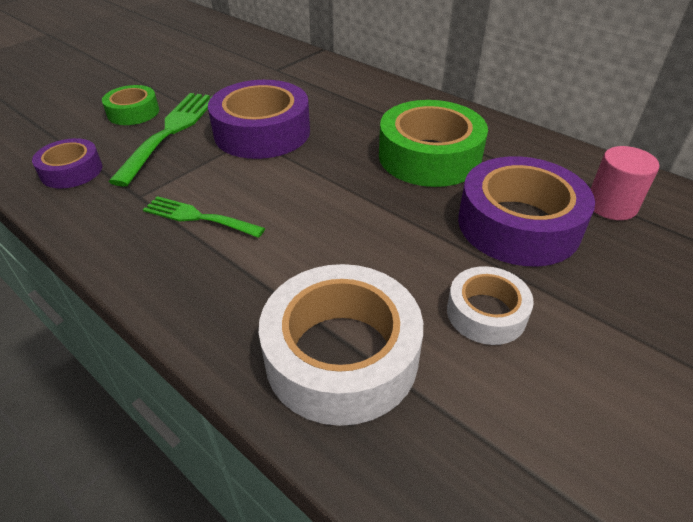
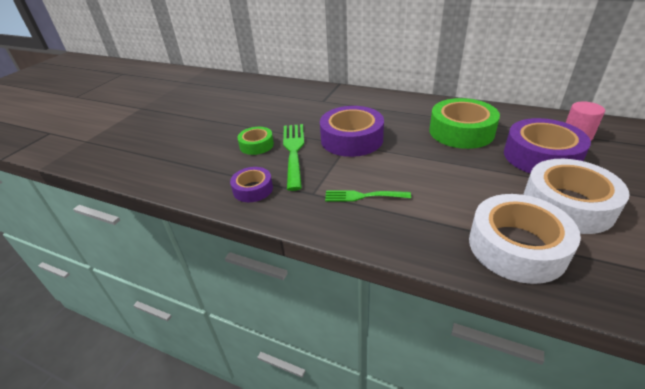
camera: 15 degrees left, 5 degrees down
white tape [447,266,534,345] -> white tape [523,159,630,234], size x1.81

